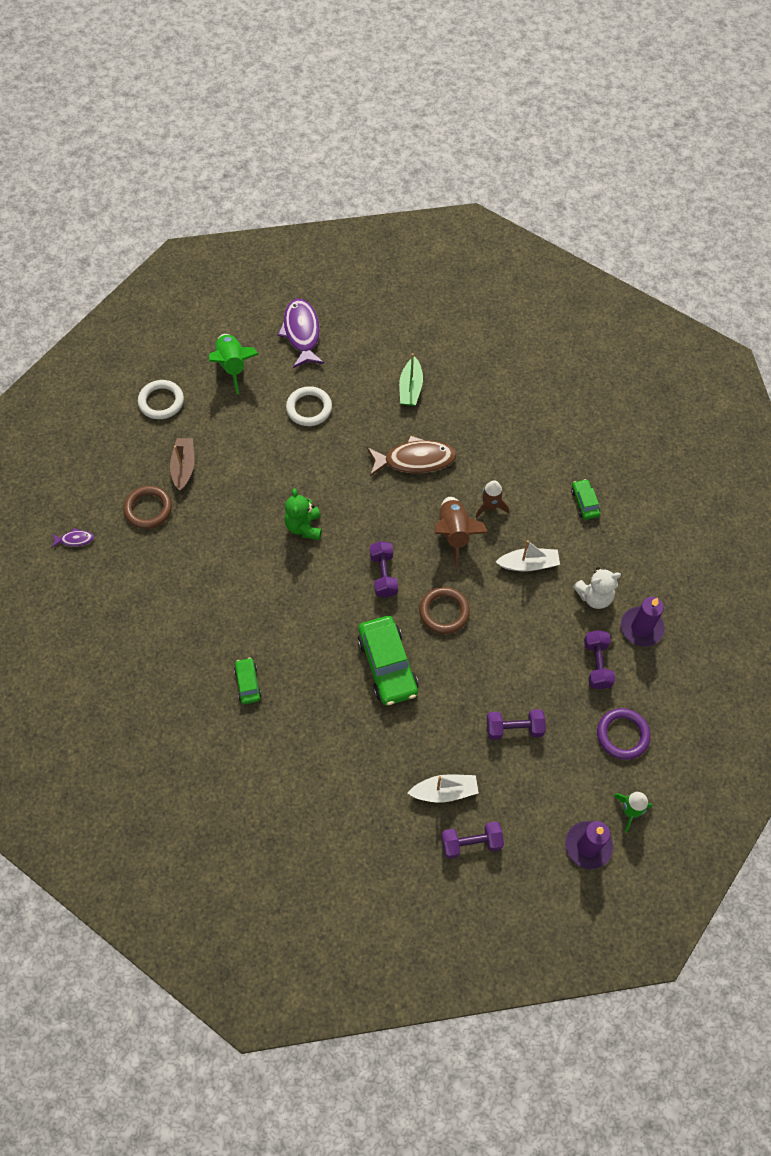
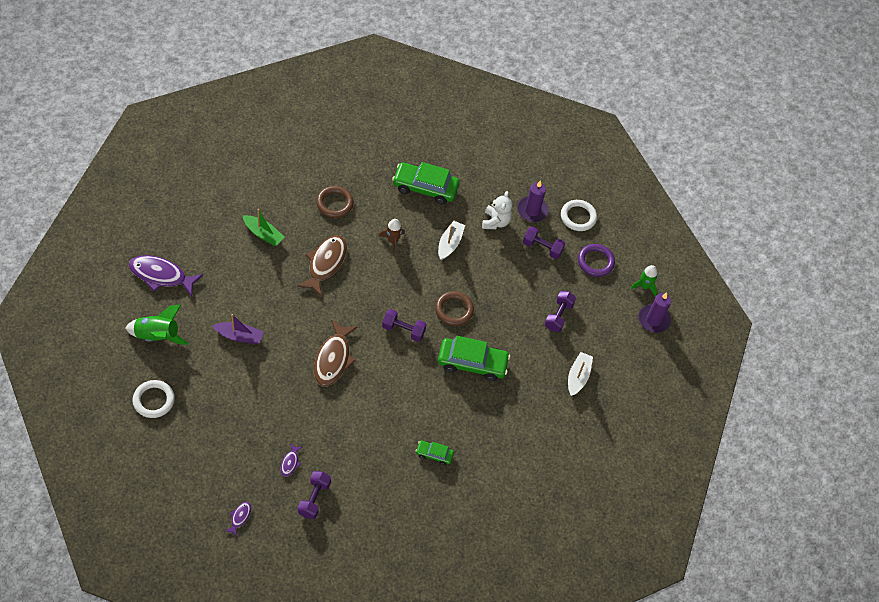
camera: 70 degrees left, 5 degrees down
brown ring [123,486,172,529] -> brown ring moved to [316,186,354,218]
brown boat [170,438,195,491] -> none
green teddy bear [284,488,322,540] -> brown fish [314,320,358,386]
white ring [286,386,332,426] -> white ring moved to [561,200,597,231]
brown rocket [434,497,488,568] -> none
purple dumbbell [441,821,504,859] -> purple dumbbell moved to [298,471,331,519]
green car [571,479,600,520] -> green car [392,162,460,204], size x1.96
none -> purple boat [212,314,264,344]
none -> purple fish [281,443,302,477]

